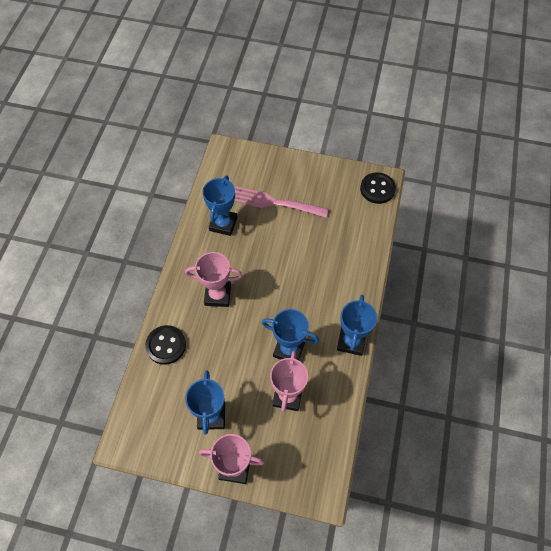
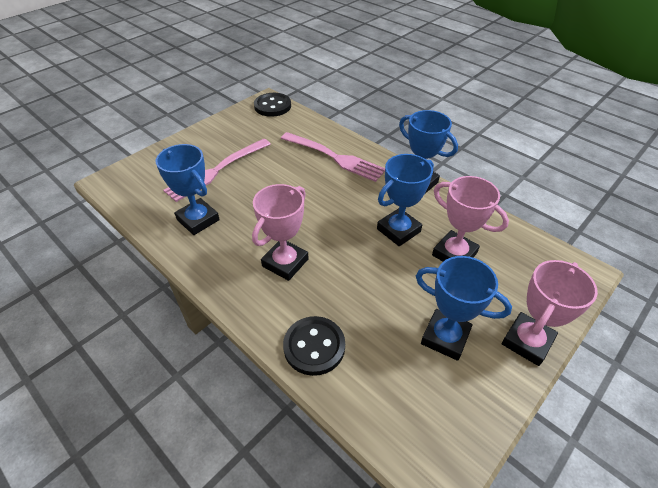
camera: 60 degrees left, 15 degrees down
none -> pink fork [281,132,385,182]

